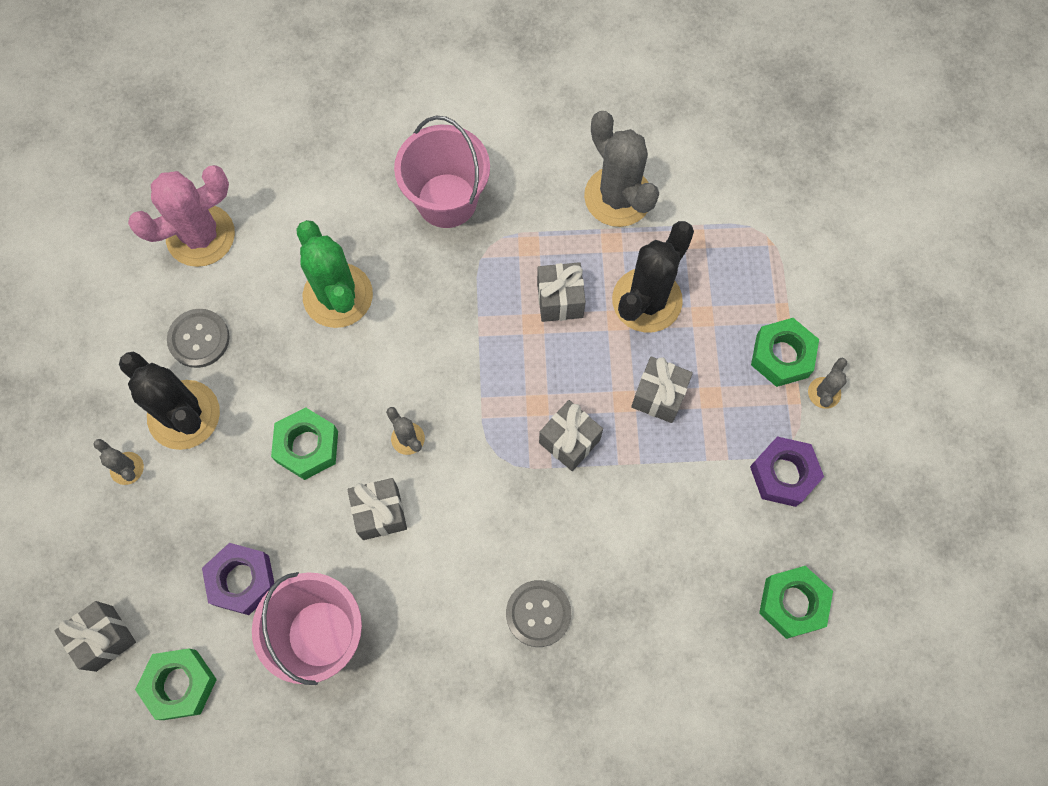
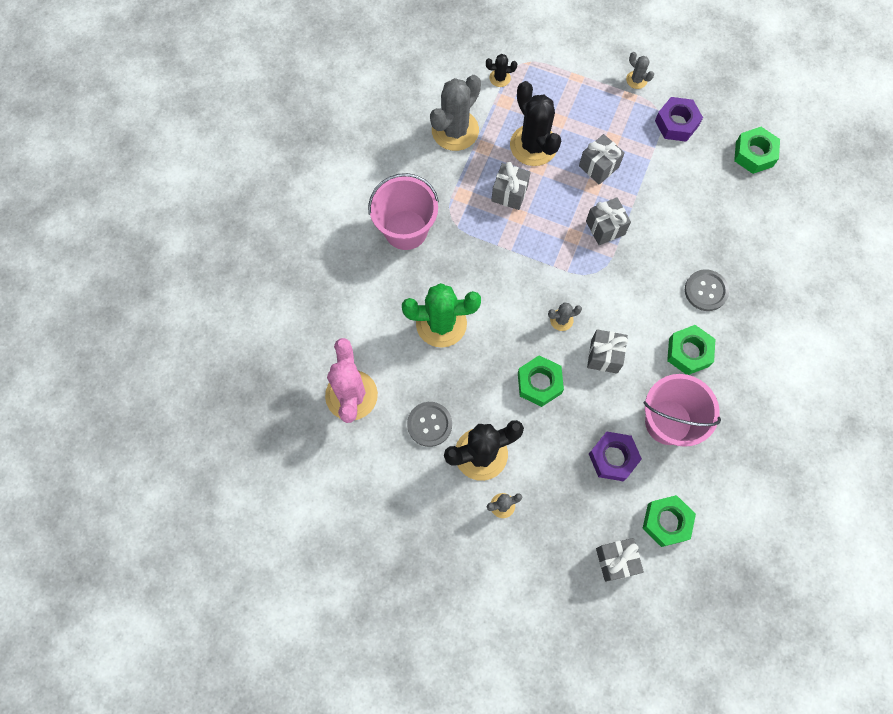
camera: 65 degrees left, 0 degrees up
grey cactus [584,111,659,227] -> grey cactus turned 45 degrees counterclockwise [430,75,481,151]
green nut [751,318,819,387] -> green nut moved to [667,325,715,375]
none -> black cactus [486,54,517,87]

